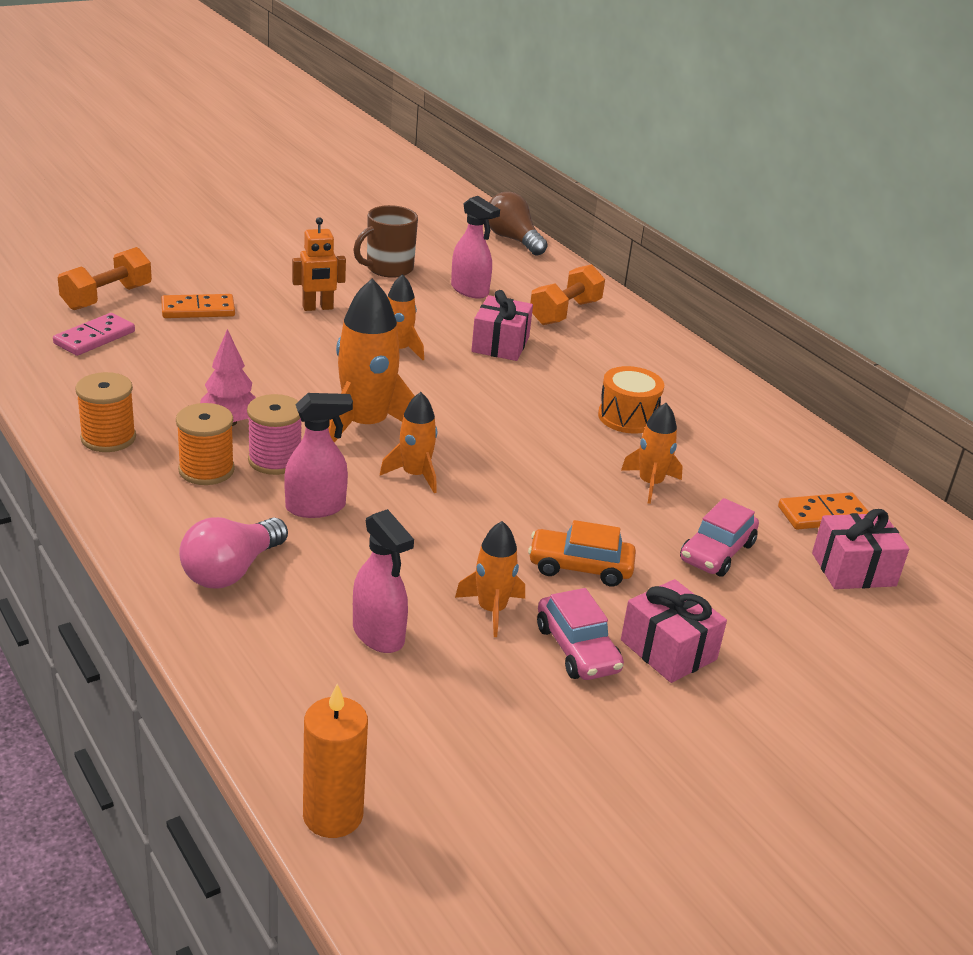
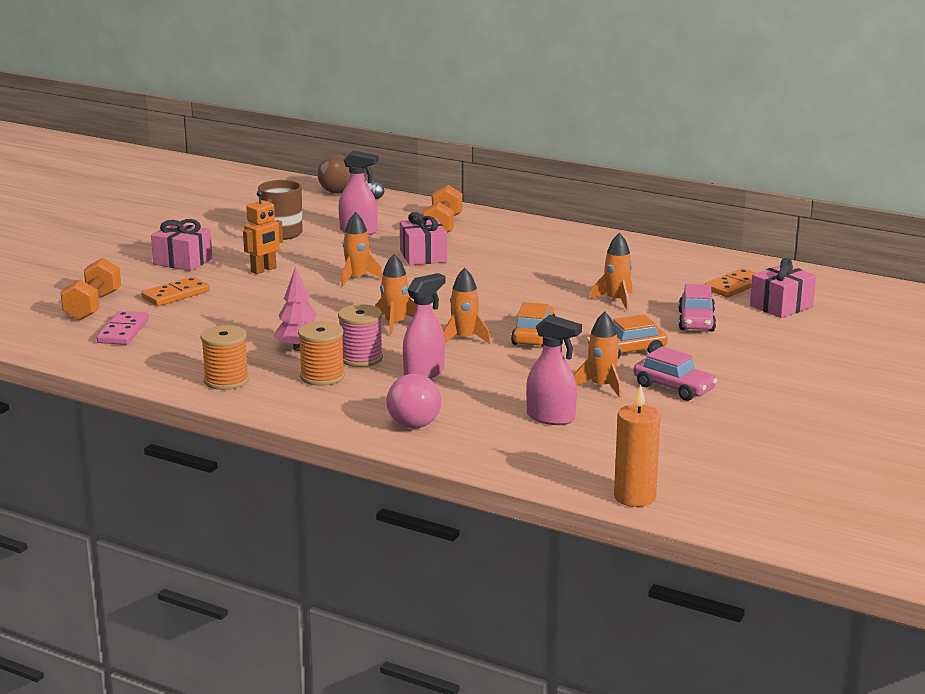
camera: 25 degrees left, 10 degrees down
orange rocket [328,279,415,443] -> orange rocket [375,254,416,335], size x0.57
orange drum [598,366,664,434] -> none
pink gift [621,579,727,683] -> pink gift moved to [151,219,212,271]
none -> orange car [511,302,555,347]

